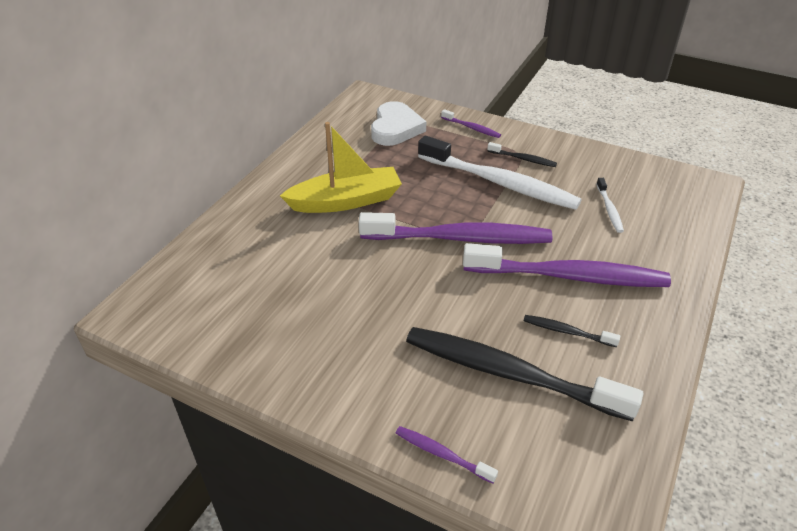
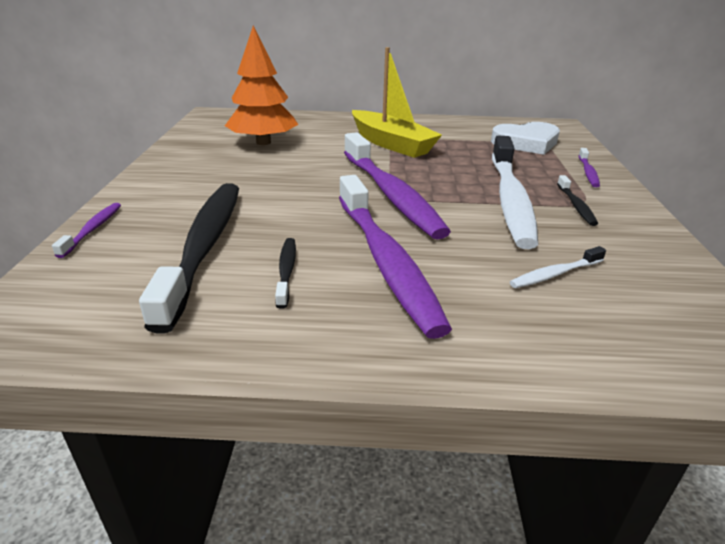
camera: 65 degrees right, 10 degrees down
none -> orange tree [225,25,298,145]

